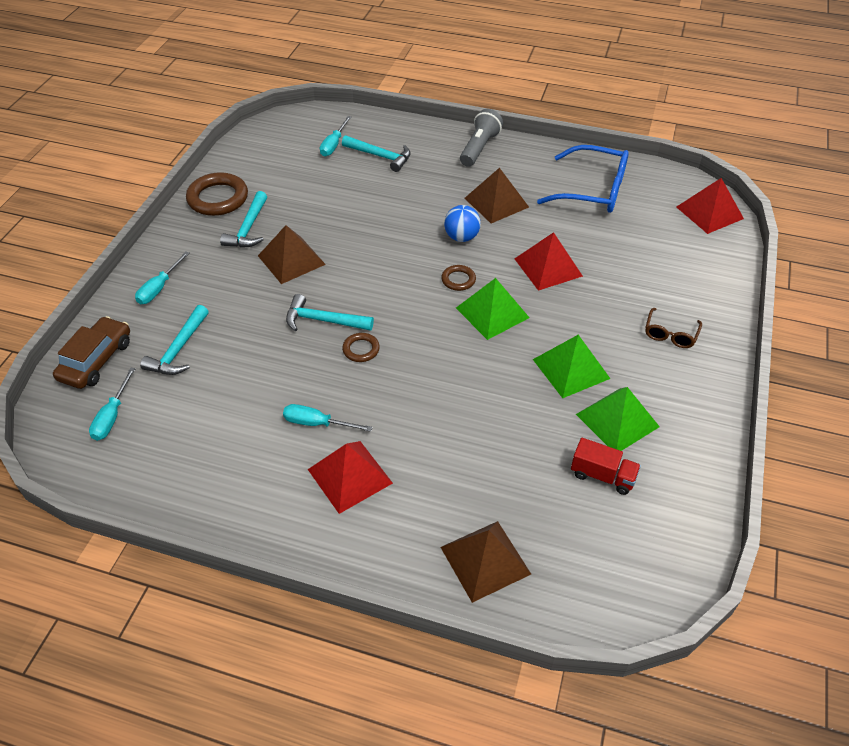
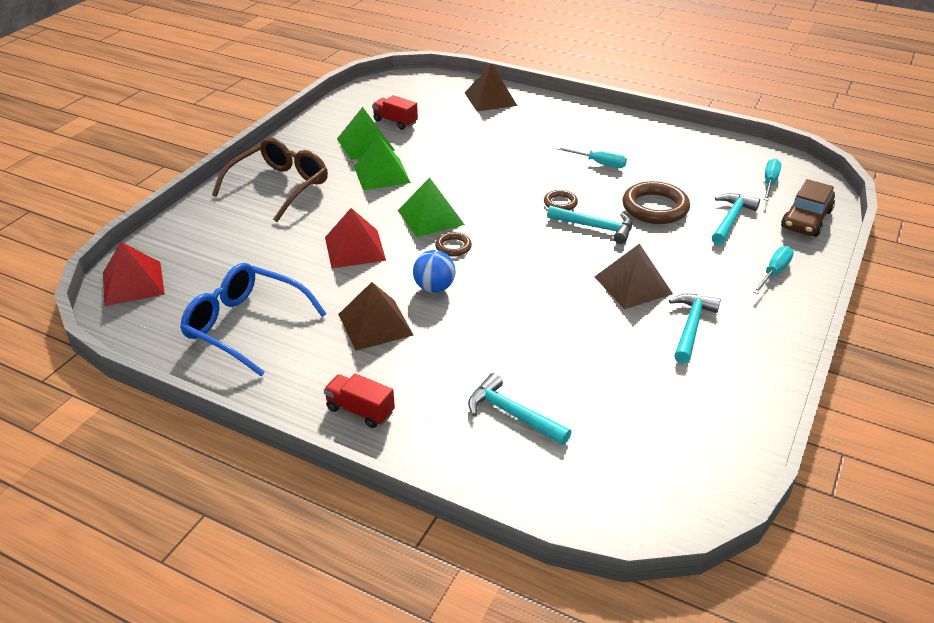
camera: 170 degrees left, 10 degrees down
brown ring [186,172,248,216] -> brown ring moved to [623,181,690,224]
red pyramid [308,441,393,514] -> none
turquoise screwdriver [320,116,351,156] -> none
grey flashlight [460,109,503,167] -> red truck [324,374,395,428]
brown glasses [645,308,702,348] -> brown glasses [212,137,328,222], size x2.00

